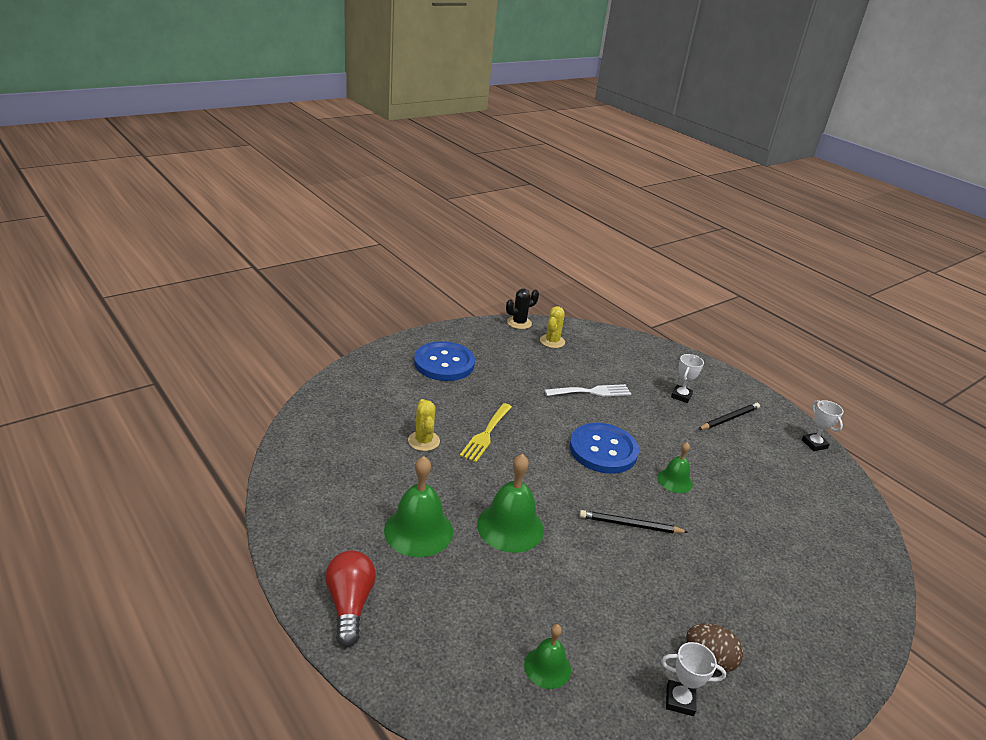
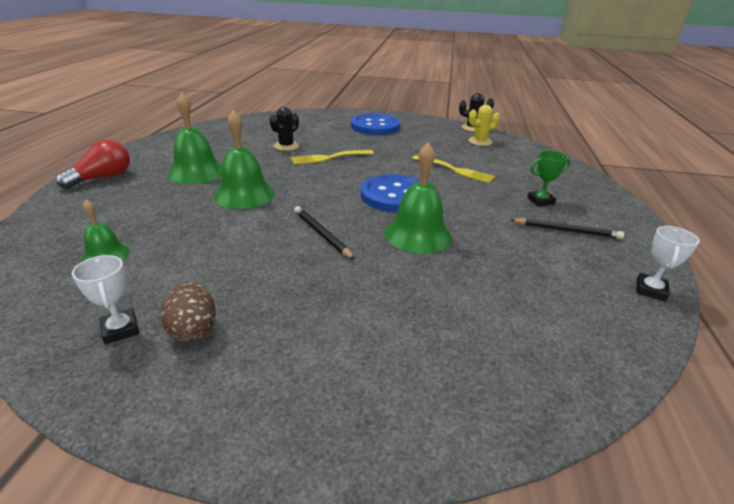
camera: 50 degrees right, 0 degrees up
yellow cactus [408,399,440,451] -> black cactus [269,107,299,151]
white fork [545,384,631,396] -> yellow fork [412,155,495,183]
green bell [657,442,693,493] -> green bell [384,142,452,253], size x1.71
white trophy [671,354,704,403] -> green trophy [527,151,571,207]

